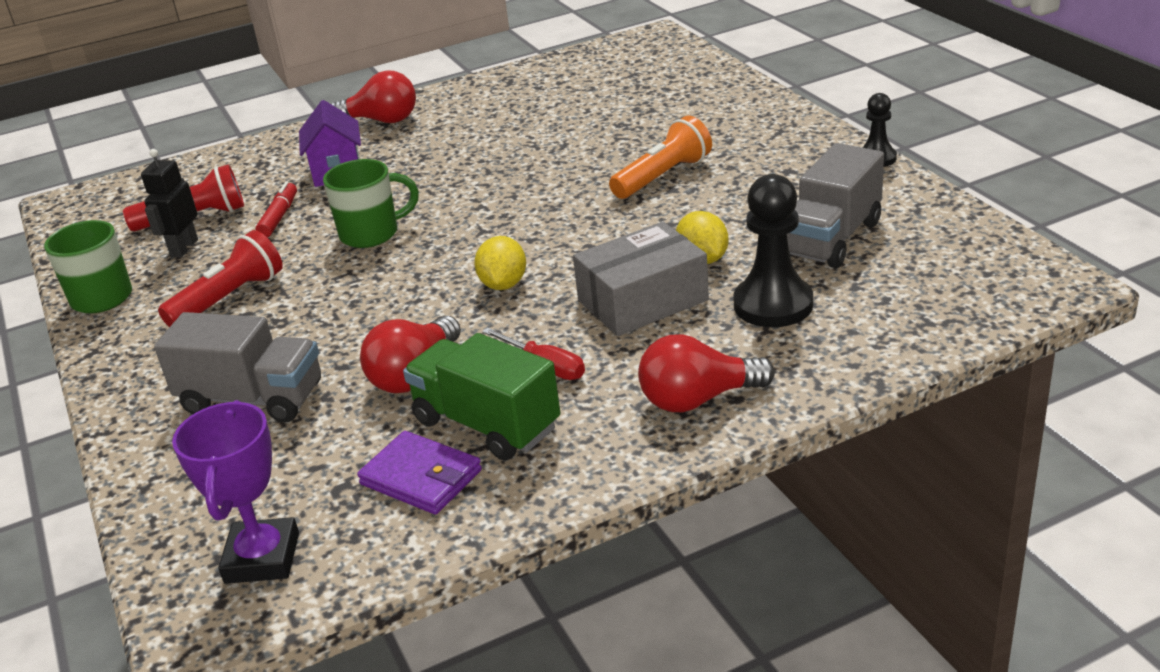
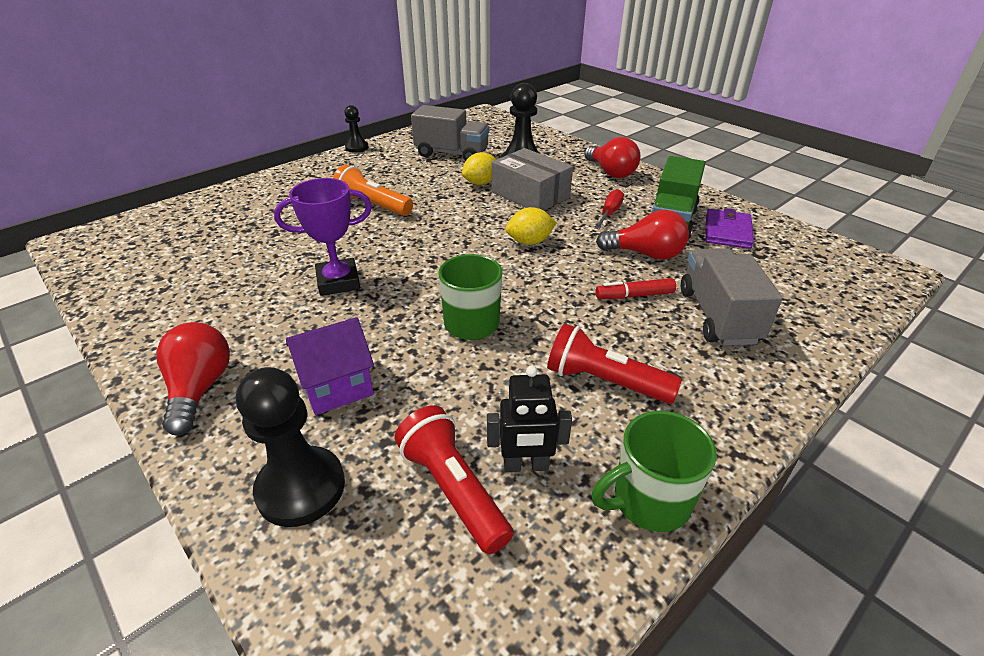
camera: 110 degrees left, 5 degrees up
purple trophy [172,400,299,584] -> purple trophy moved to [274,178,372,296]
red marker [255,182,297,237] -> red marker moved to [595,278,676,299]
none -> black pawn [236,367,345,527]

